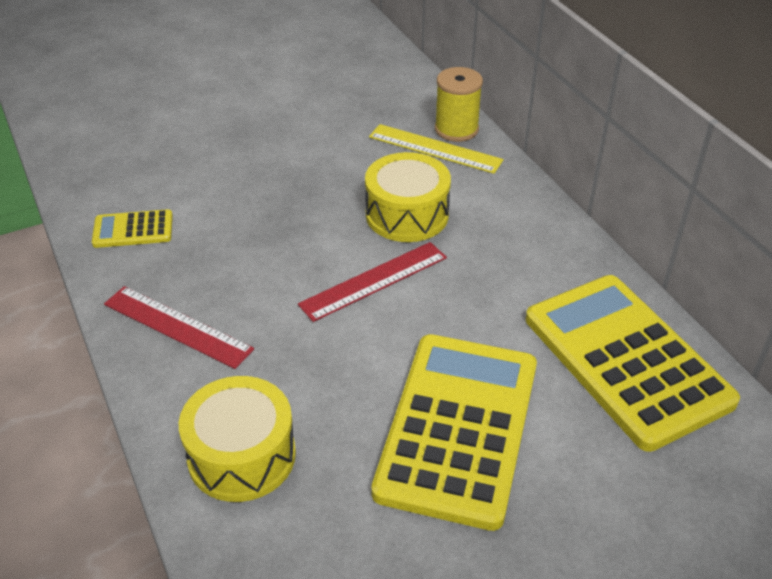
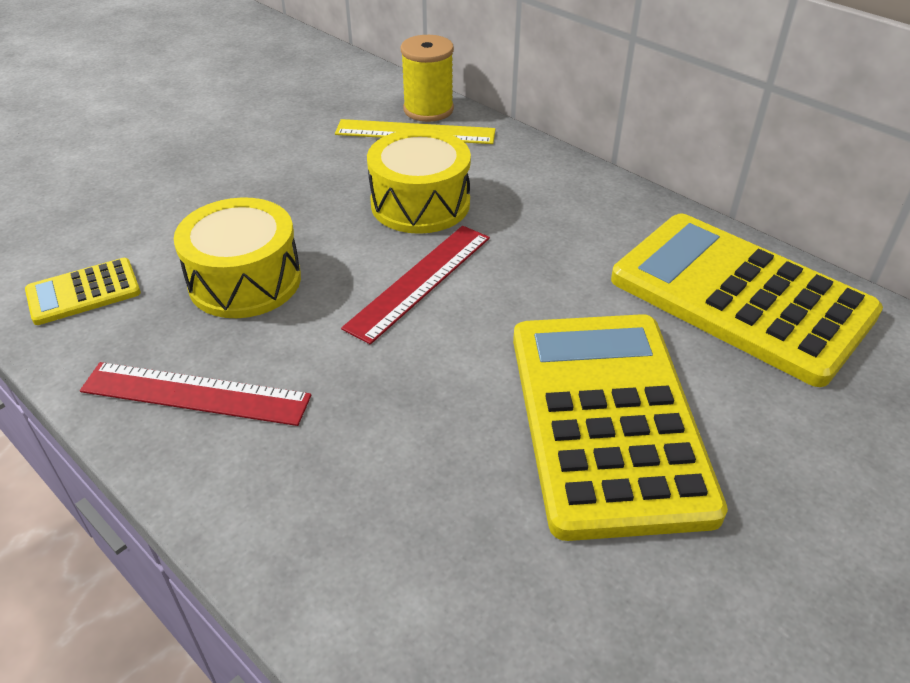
camera: 20 degrees left, 0 degrees up
yellow drum [179,376,296,502] -> yellow drum moved to [174,197,301,318]

